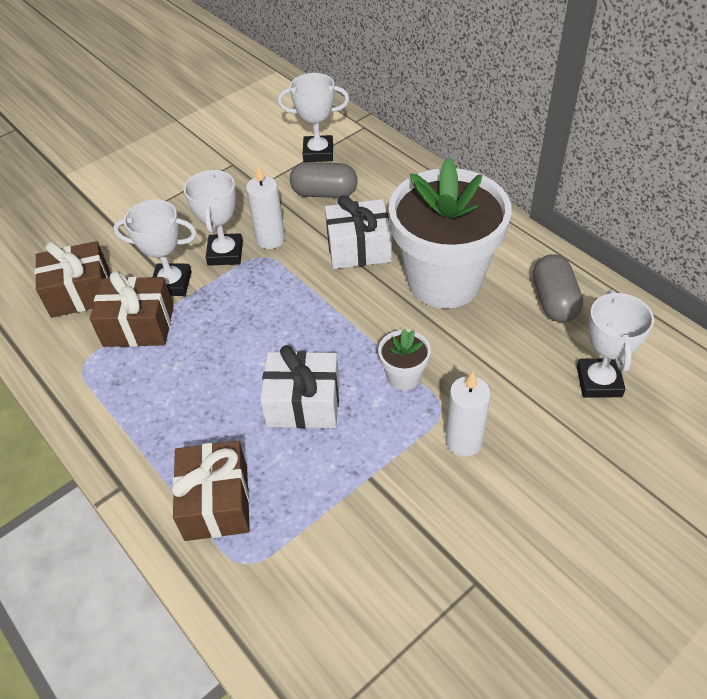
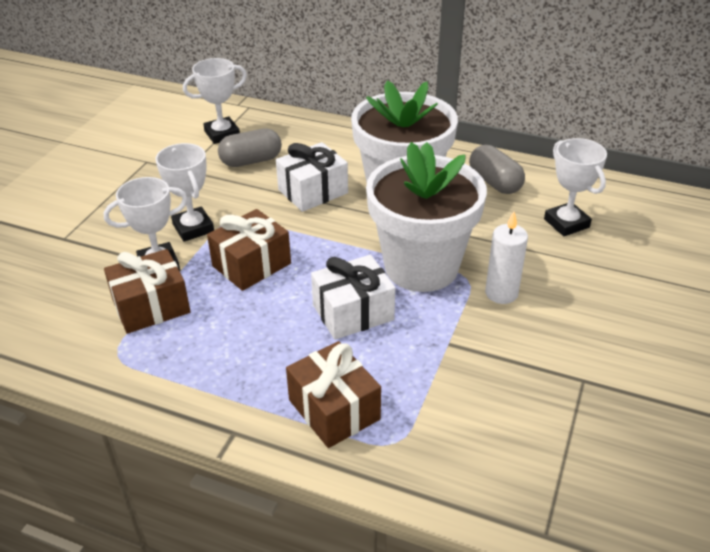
camera: 30 degrees left, 10 degrees down
brown gift [35,241,110,318] -> brown gift moved to [207,209,291,291]
white candle [246,165,285,249] -> none
white flower pot [378,329,431,391] -> white flower pot [366,142,487,292], size x2.43

